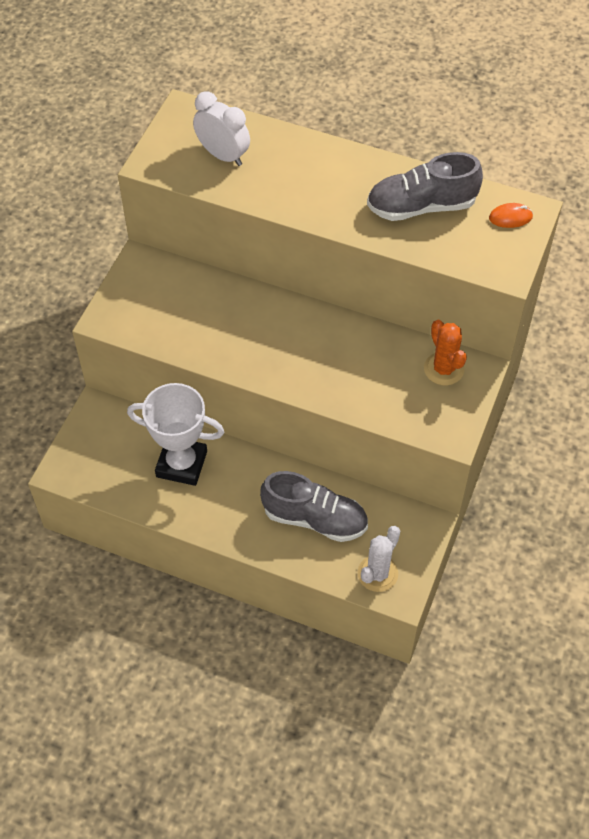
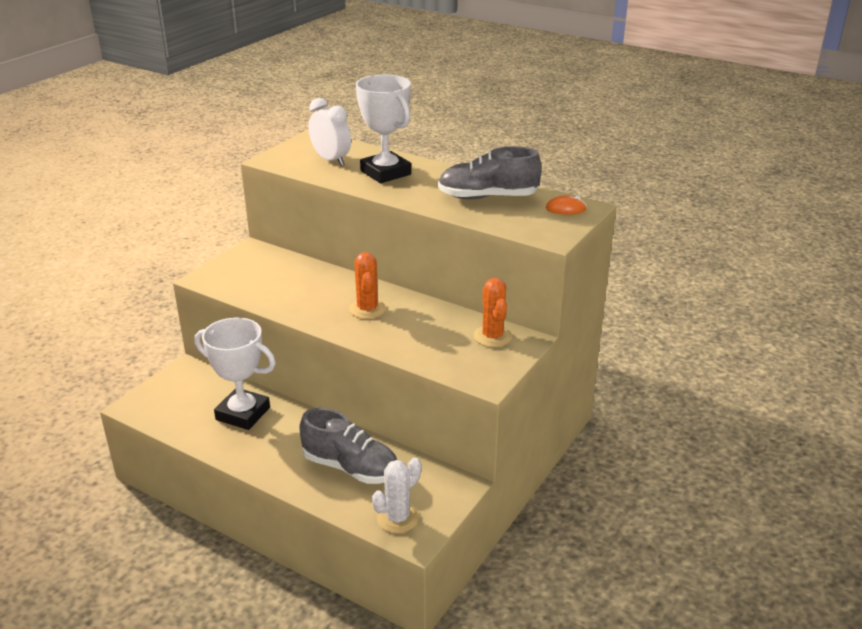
camera: 10 degrees right, 25 degrees down
none -> orange cactus [349,252,386,319]
none -> white trophy [356,75,411,183]

